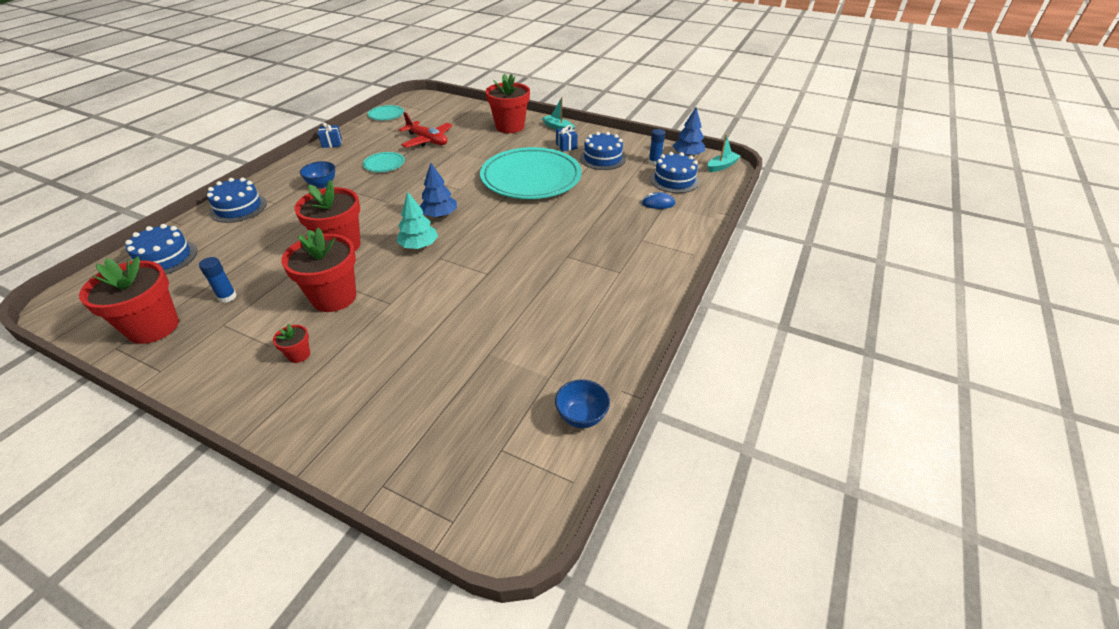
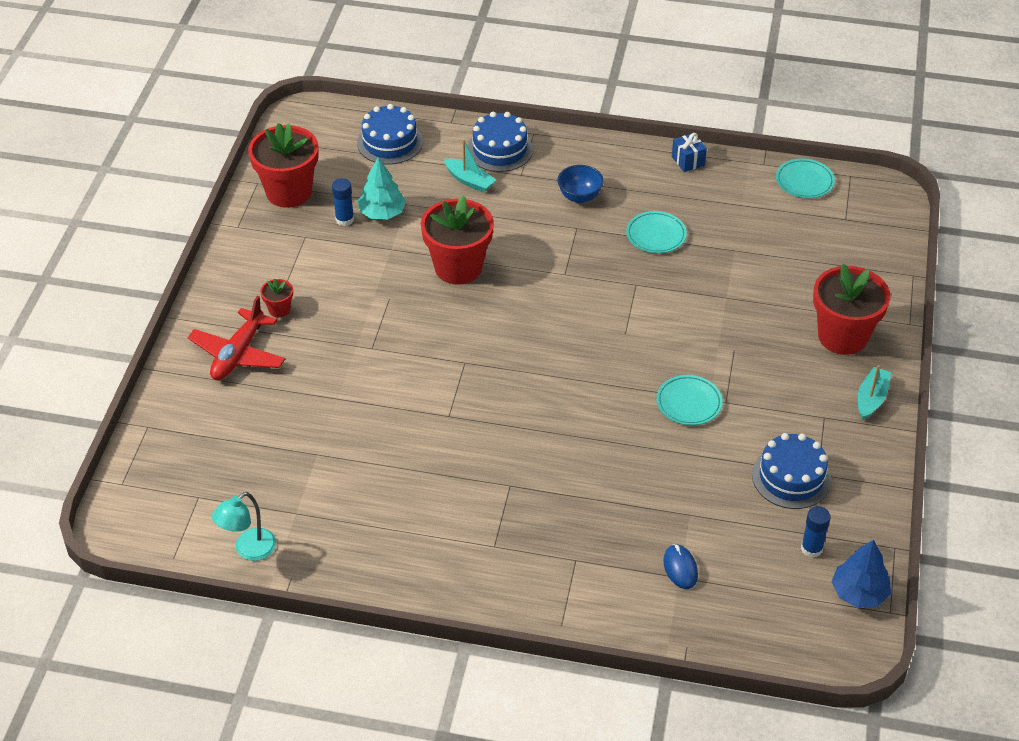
camera: 75 degrees right, 5 degrees up
red flower pot [281,227,356,312] -> none
turquoise tree [396,191,438,249] -> turquoise tree moved to [358,157,406,219]
red plane [398,112,453,148] -> red plane moved to [188,296,285,380]
blue tree [420,163,457,218] -> none
turquoise plate [480,147,582,199] -> turquoise plate [656,375,723,425], size x0.42
blue bowl [555,379,610,428] -> turquoise lamp [212,492,276,561]
blue gift [556,125,578,152] -> none
blue cake [650,152,700,193] -> none
turquoise boat [707,134,741,172] -> turquoise boat moved to [444,139,496,193]

